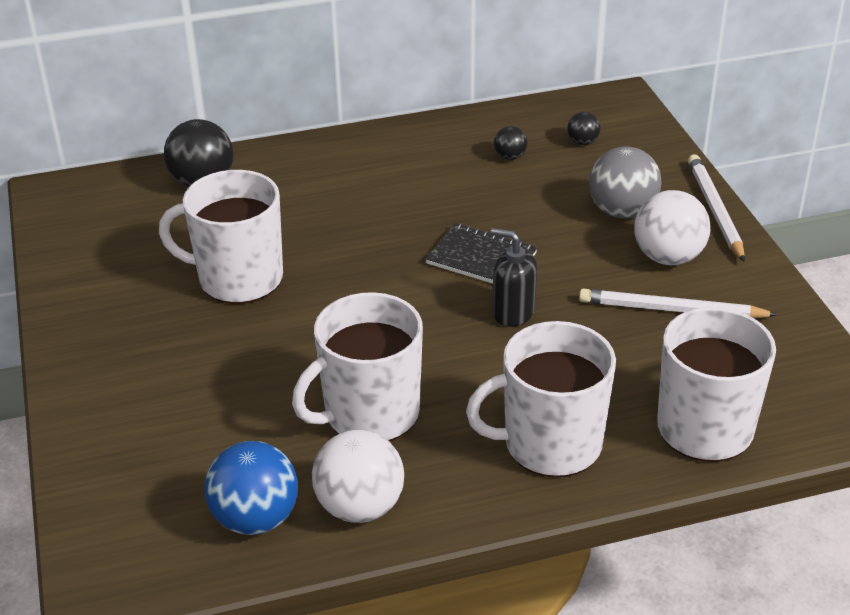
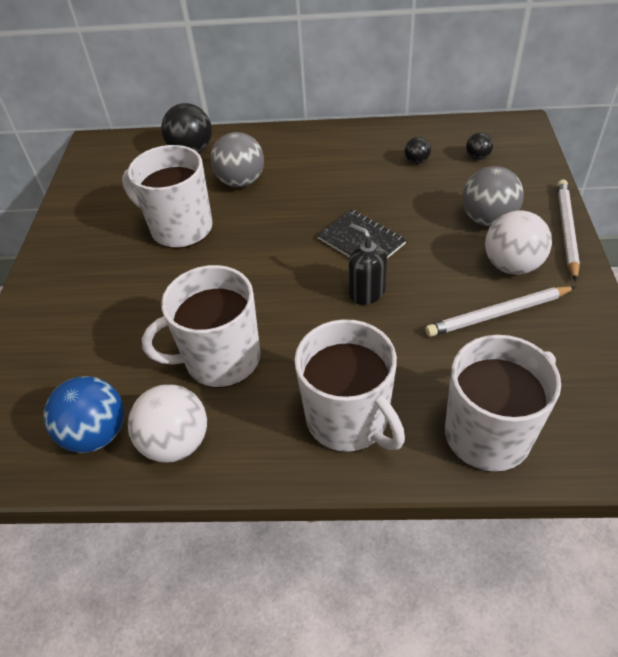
camera: 20 degrees right, 10 degrees up
white mug [466,321,616,477] -> white mug turned 135 degrees counterclockwise [295,319,405,452]
white pencil [579,289,778,318] -> white pencil turned 45 degrees counterclockwise [425,286,575,337]
none -> grey ball [210,132,264,187]

